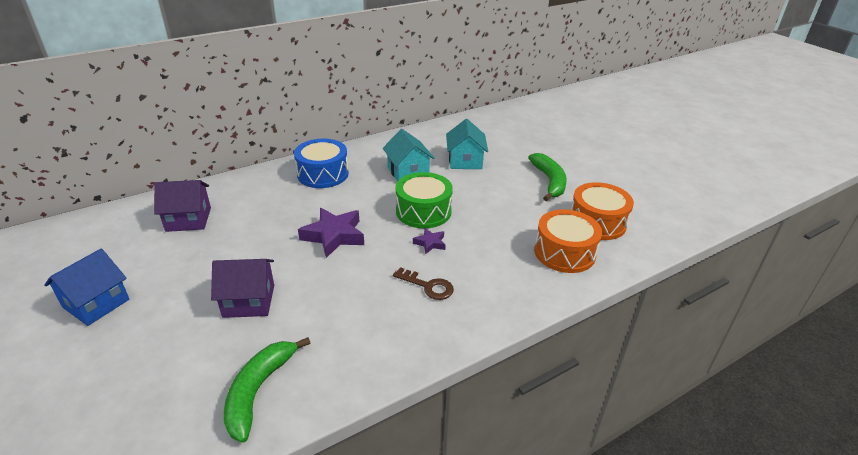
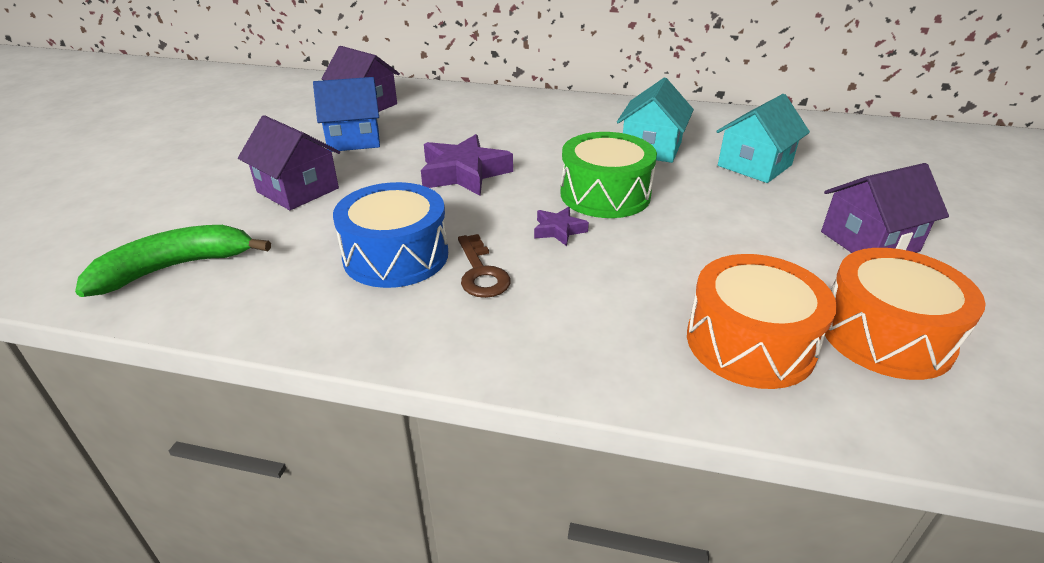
camera: 45 degrees right, 0 degrees up
blue house [44,248,129,326] -> blue house moved to [313,77,380,152]
blue drum [294,139,349,188] -> blue drum moved to [333,182,448,288]
green banana [528,153,567,201] -> purple house [821,163,949,253]

